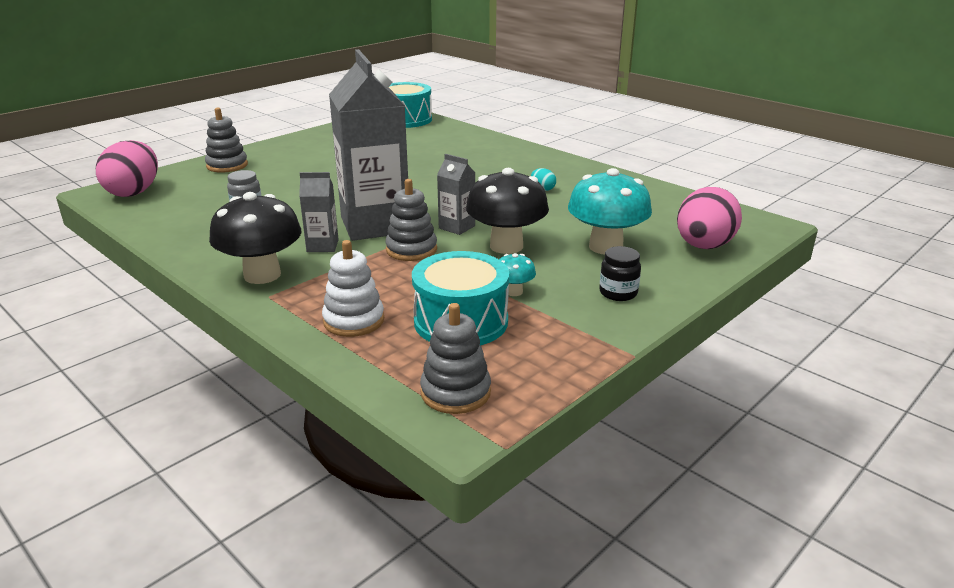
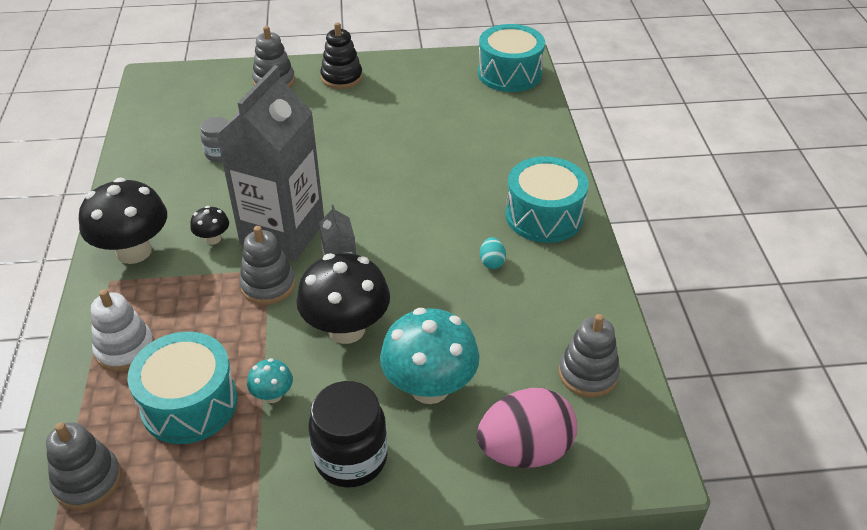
camera: 40 degrees right, 15 degrees up
pink egg [96,140,158,197] -> none
grey carton [299,172,339,252] -> black mushroom [190,206,229,245]
black jar [599,246,641,301] -> black jar [308,381,388,488], size x1.70
none -> black stacking toy [320,22,363,89]
none -> turquoise drum [505,156,589,243]
none -> grey stacking toy [559,314,620,398]

